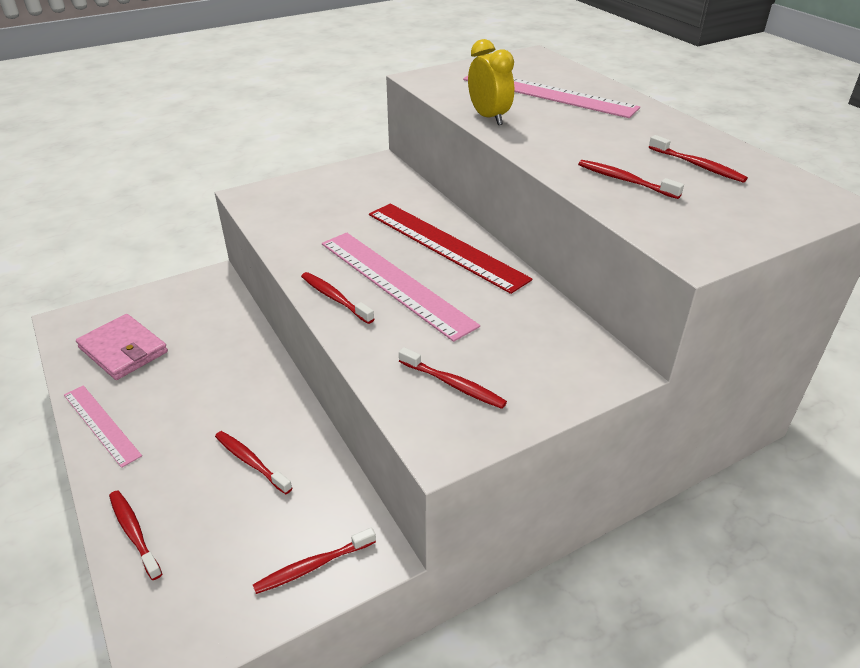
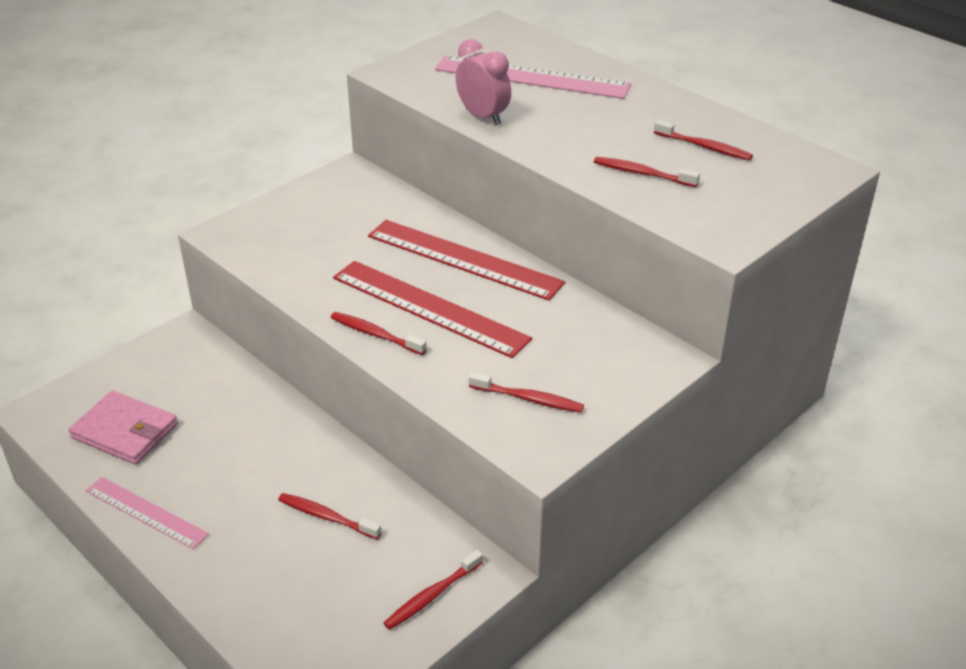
camera: 15 degrees left, 0 degrees up
red toothbrush [109,490,162,580] -> none
pink ruler [322,233,480,342] -> red ruler [333,261,532,358]
yellow clock [468,39,514,125] -> pink clock [456,39,511,125]

